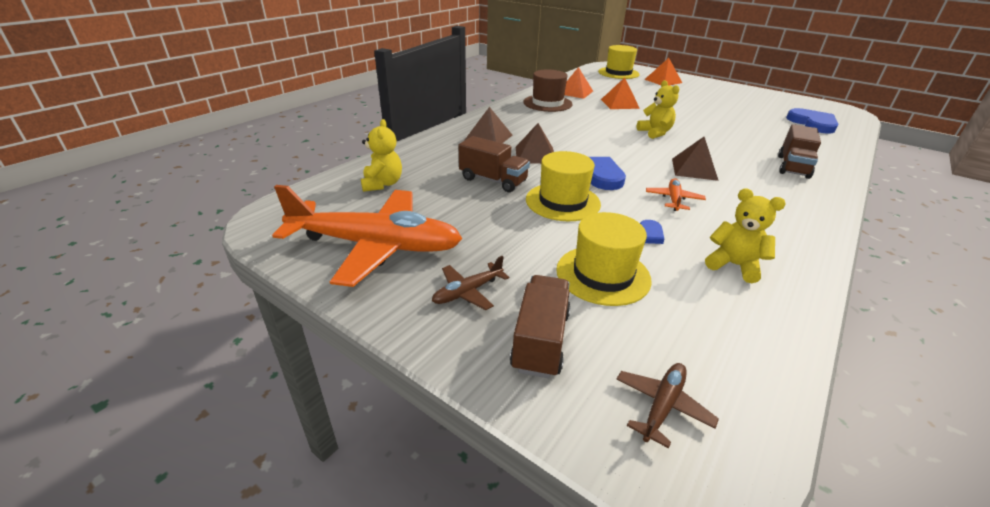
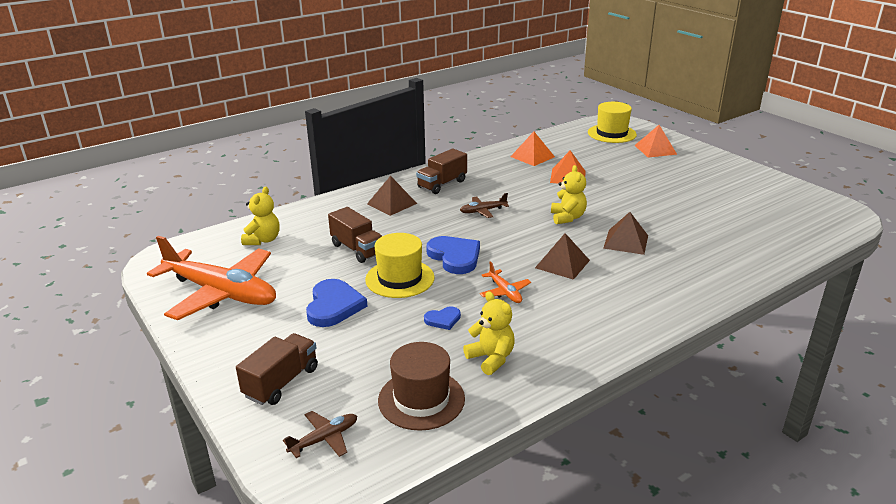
camera: 20 degrees right, 5 degrees down
brown plane [432,255,509,310] -> brown plane moved to [460,193,509,218]
brown pyramid [516,123,554,164] -> brown pyramid moved to [603,212,648,255]
brown hat [523,70,572,112] -> brown hat moved to [378,342,465,431]
yellow hat [556,212,652,306] -> none
orange plane [646,178,706,211] -> orange plane turned 120 degrees clockwise [480,261,531,303]
brown truck [778,124,821,179] -> brown truck moved to [416,149,467,194]
blue heart [786,108,838,134] -> blue heart moved to [306,279,367,327]

